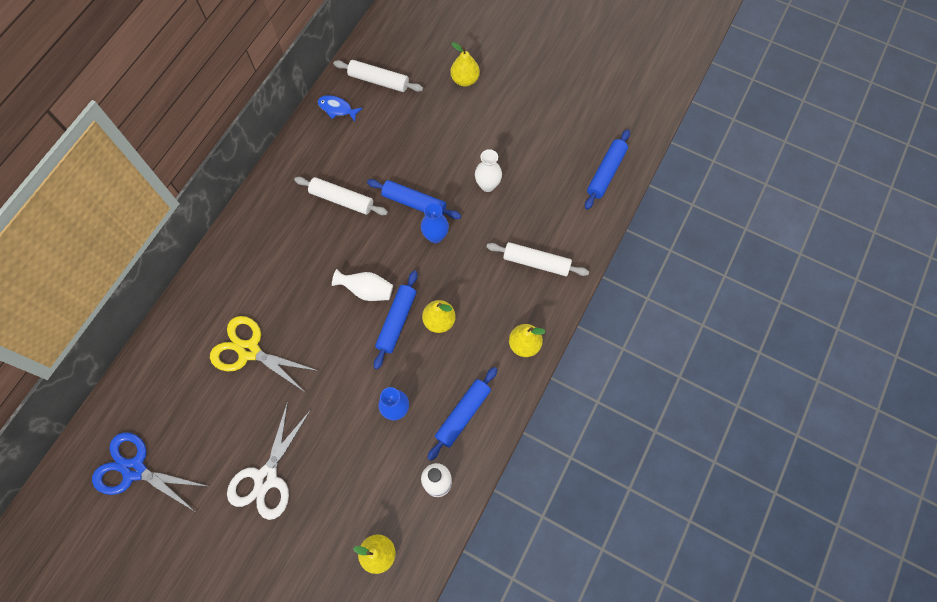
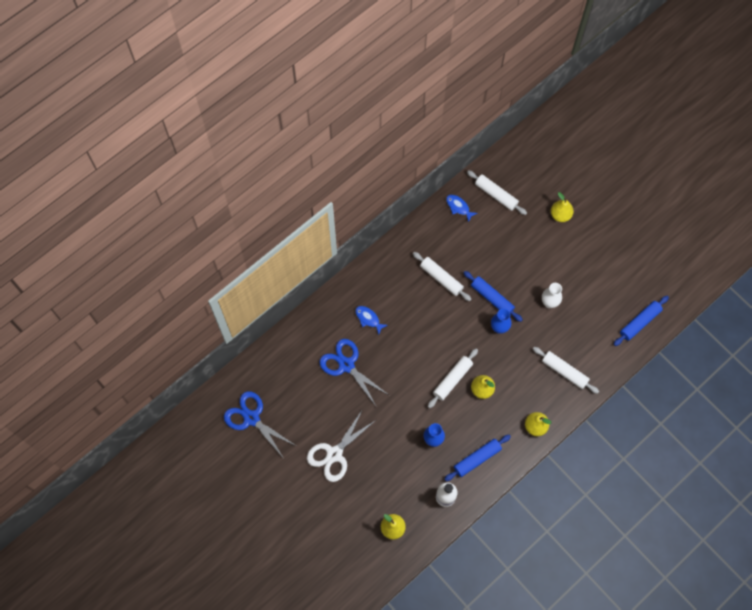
camera: 20 degrees right, 0 degrees up
yellow scissors [210,316,318,393] -> blue scissors [320,339,389,406]
white vase [332,269,393,301] -> none
blue rolling pin [374,270,418,369] -> white rolling pin [428,348,478,408]
none -> blue fish [355,306,388,335]

